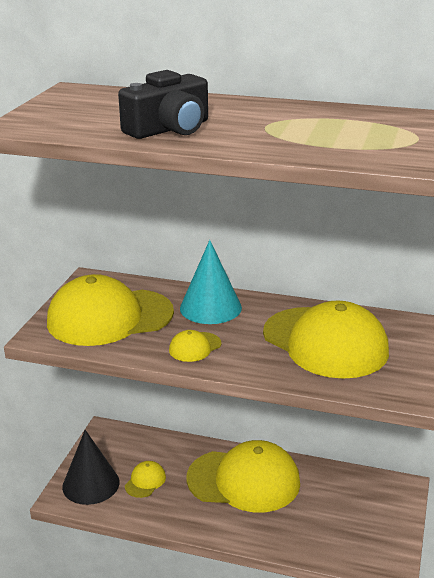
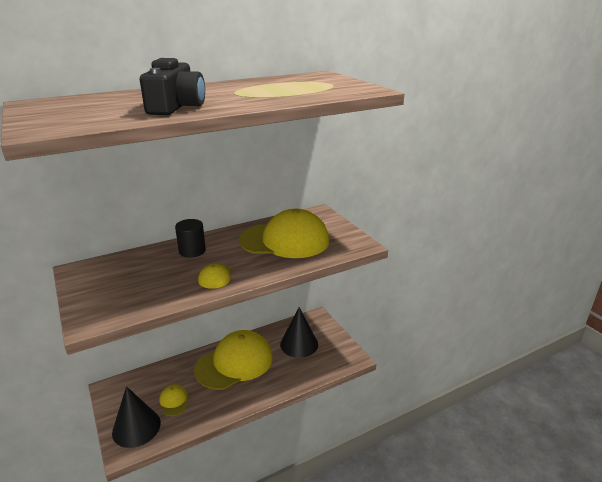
camera: 45 degrees left, 0 degrees up
yellow cap [47,274,174,346] -> none
turquoise cone [180,240,242,324] -> black cylinder [175,219,206,258]
none -> black cone [280,307,318,358]

